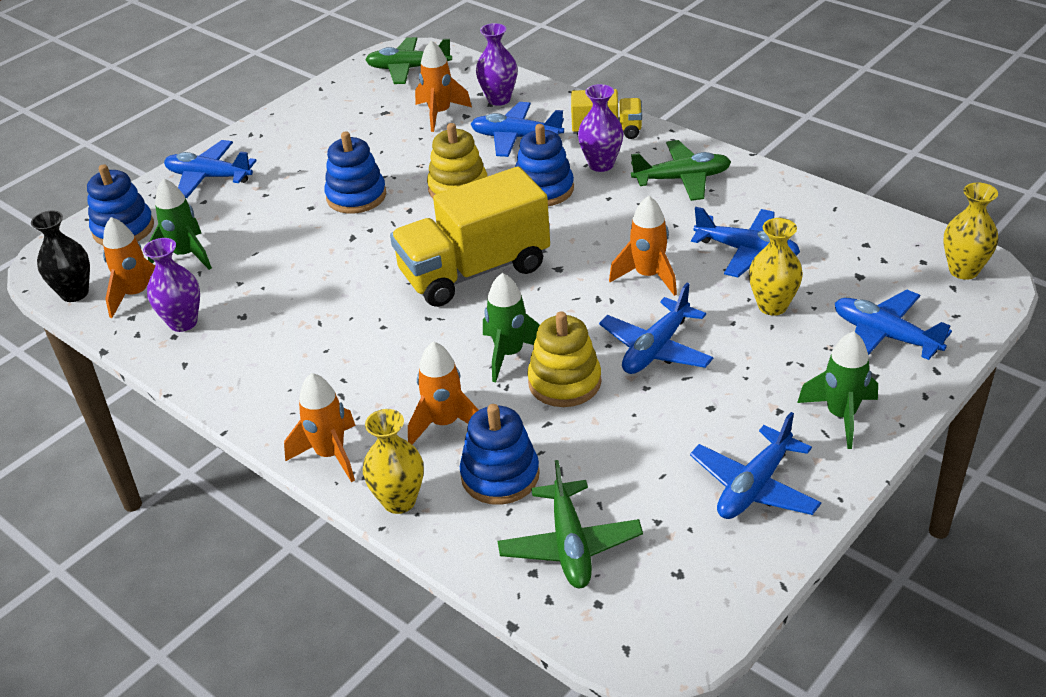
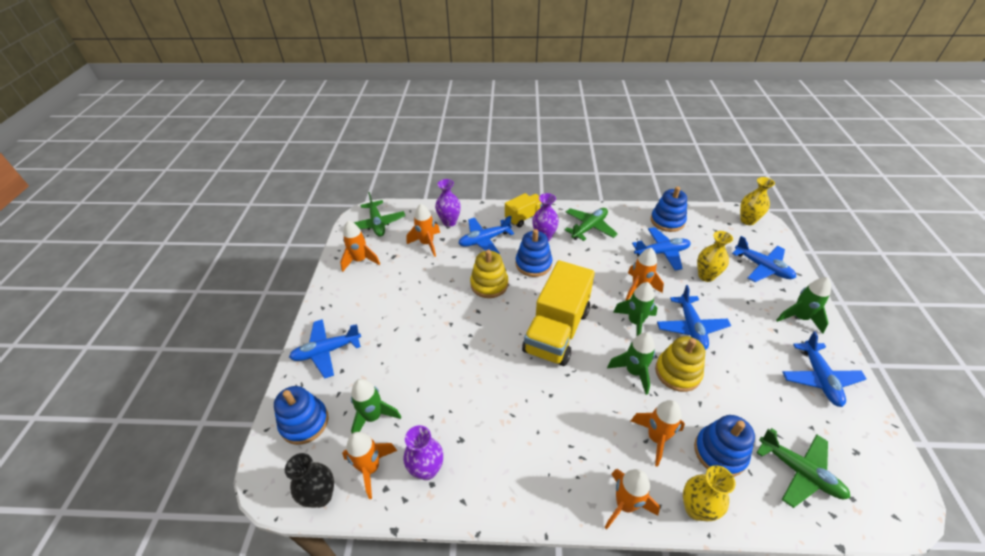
camera: 40 degrees left, 5 degrees up
blue stacking toy [324,131,386,214] -> blue stacking toy moved to [651,186,687,232]
green plane [365,37,452,84] -> green plane turned 75 degrees counterclockwise [354,192,405,237]
blue plane [835,289,952,360] -> blue plane turned 135 degrees counterclockwise [732,236,796,282]
none -> orange rocket [340,220,380,272]
none -> green rocket [613,282,657,337]

